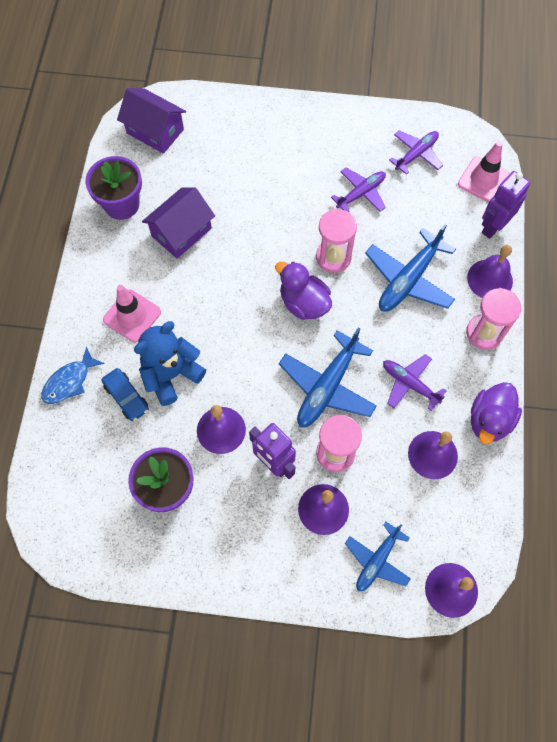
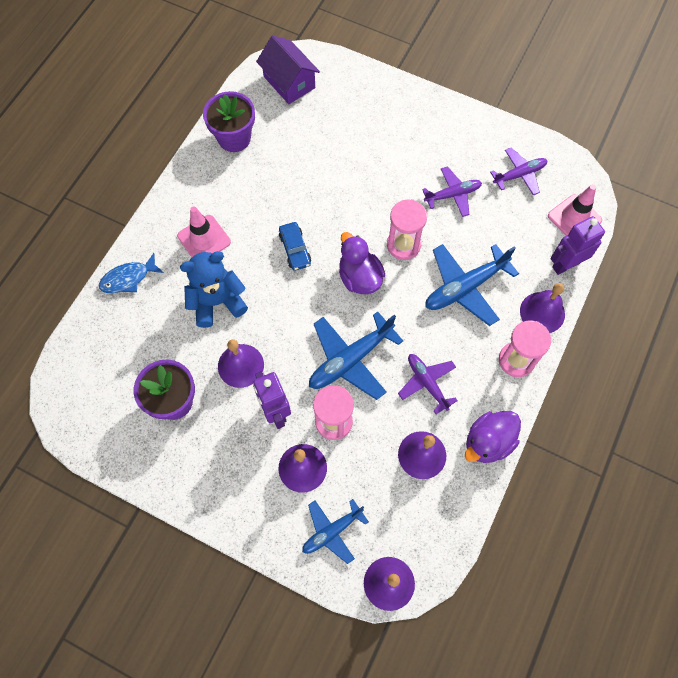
camera: 20 degrees right, 0 degrees up
blue car [101,368,149,421] -> blue car moved to [279,222,311,271]
purple house [142,187,215,259] -> none

